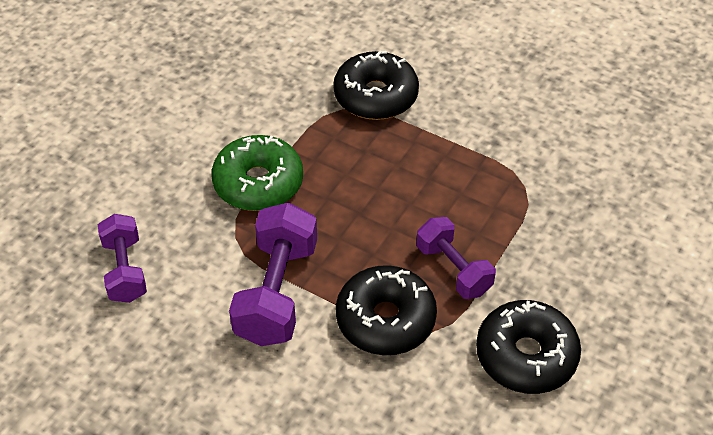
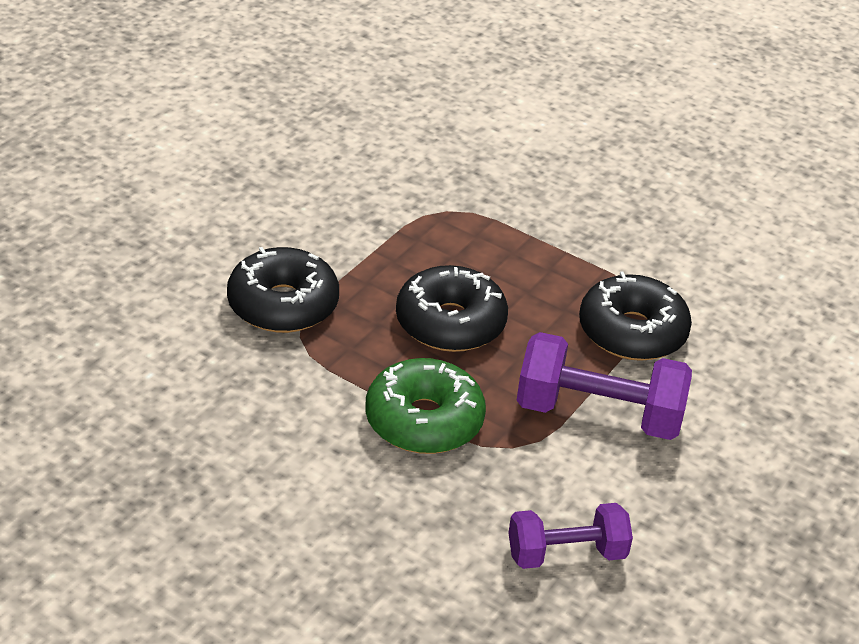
camera: 90 degrees left, 10 degrees down
purple dumbbell [417,217,496,299] -> none
black donut [476,300,581,394] -> black donut moved to [396,265,508,352]

